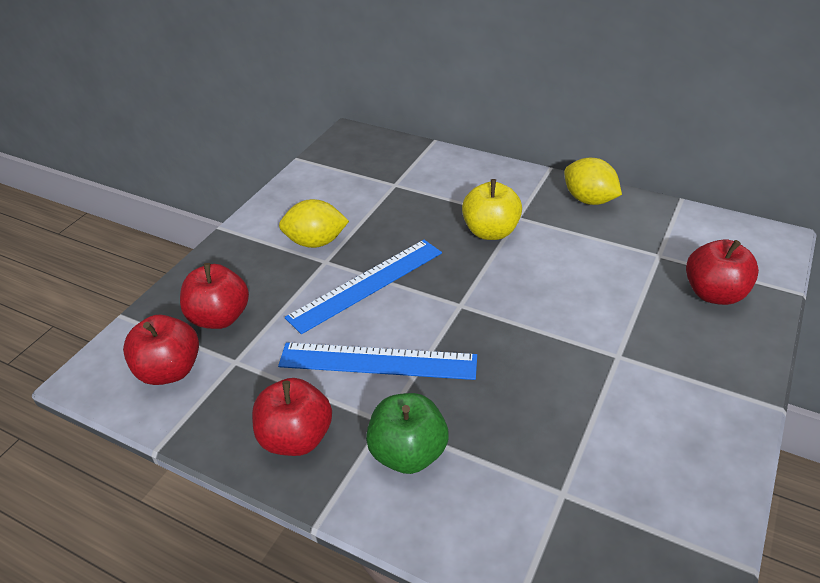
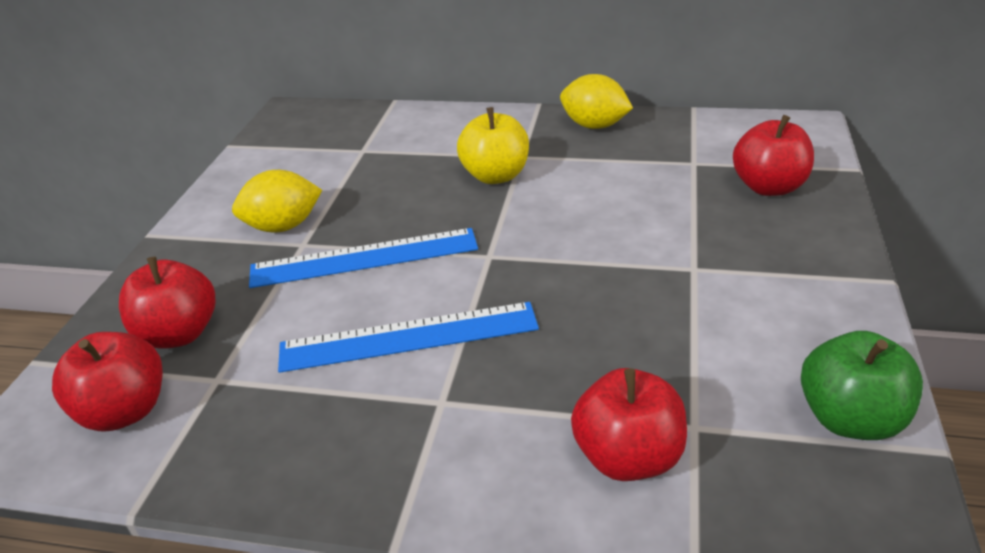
camera: 15 degrees left, 5 degrees down
red apple [252,378,332,456] -> red apple moved to [571,368,687,481]
blue ruler [285,240,442,334] -> blue ruler turned 45 degrees clockwise [249,228,478,288]
green apple [366,393,449,474] -> green apple moved to [801,331,923,440]

